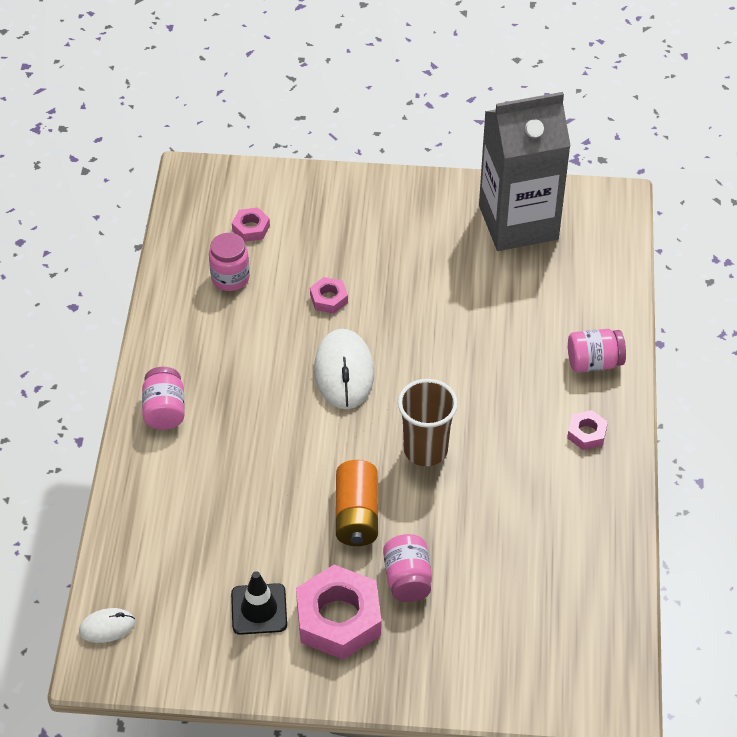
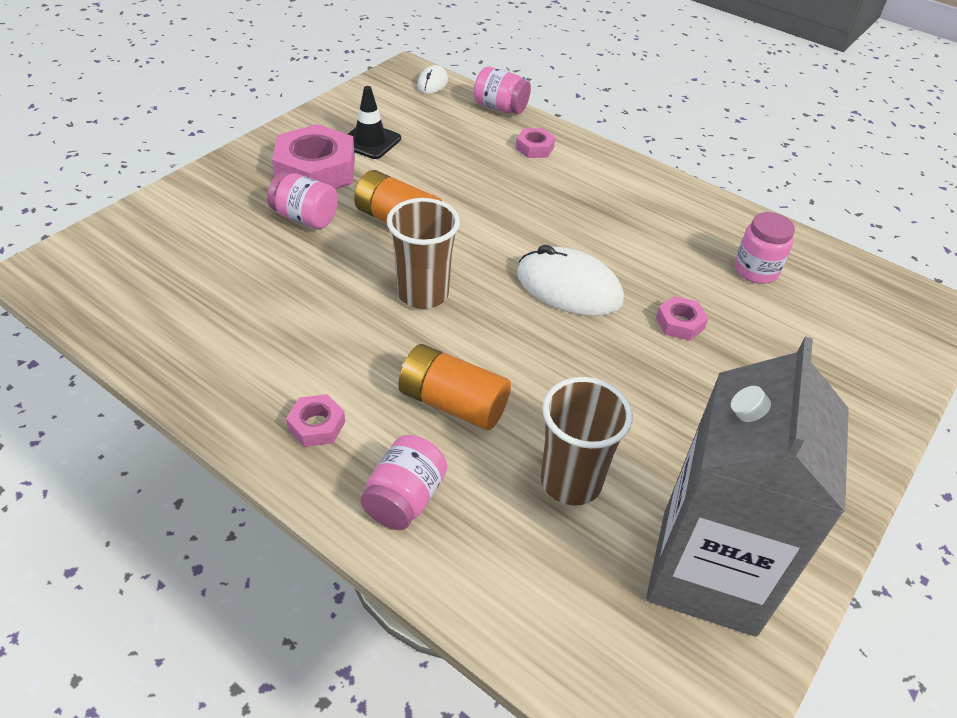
camera: 120 degrees right, 5 degrees down
pink jar [142,367,185,430] -> pink jar moved to [474,66,531,114]
pink nut [232,207,270,242] -> pink nut moved to [516,128,555,158]
none -> orange battery [398,344,511,430]
none -> brown cup [541,377,633,506]

